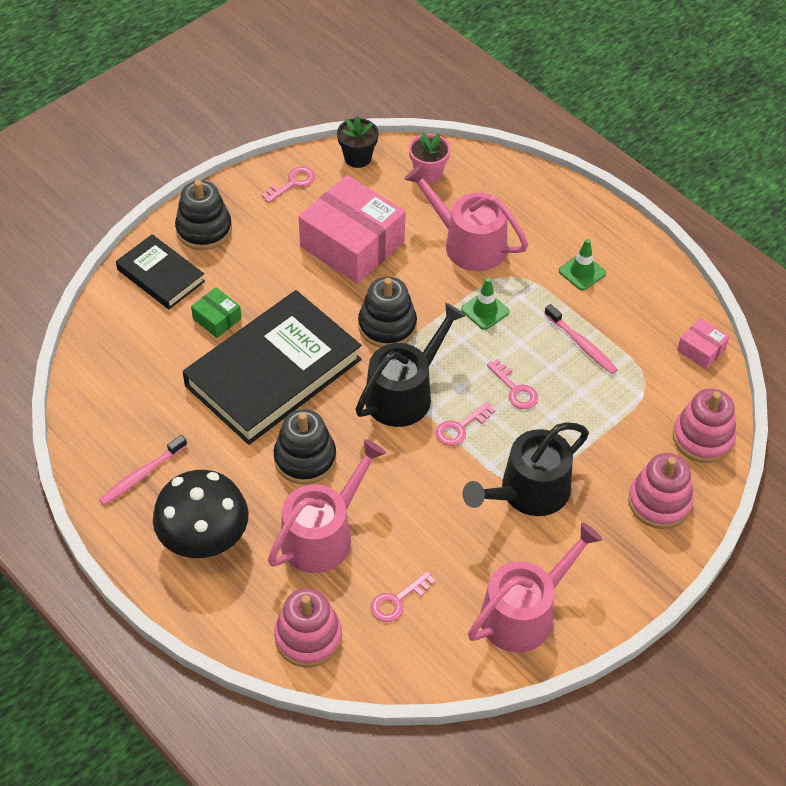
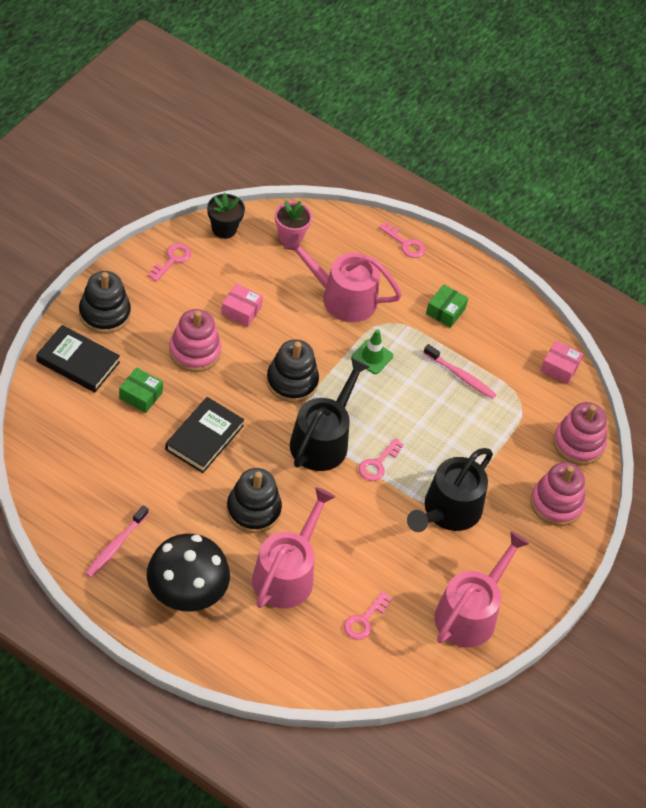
camera: 20 degrees left, 0 degrees up
black book [183,290,361,445] -> black book [165,397,244,473], size x0.53
pink stacking toy [274,588,342,668] -> pink stacking toy moved to [169,309,221,372]
pink box [299,175,405,284] -> pink box [221,284,263,327], size x0.45
pink key [487,359,538,409] -> pink key moved to [379,222,425,258]
green traffic cone [559,239,606,291] -> green box [426,284,468,328]

